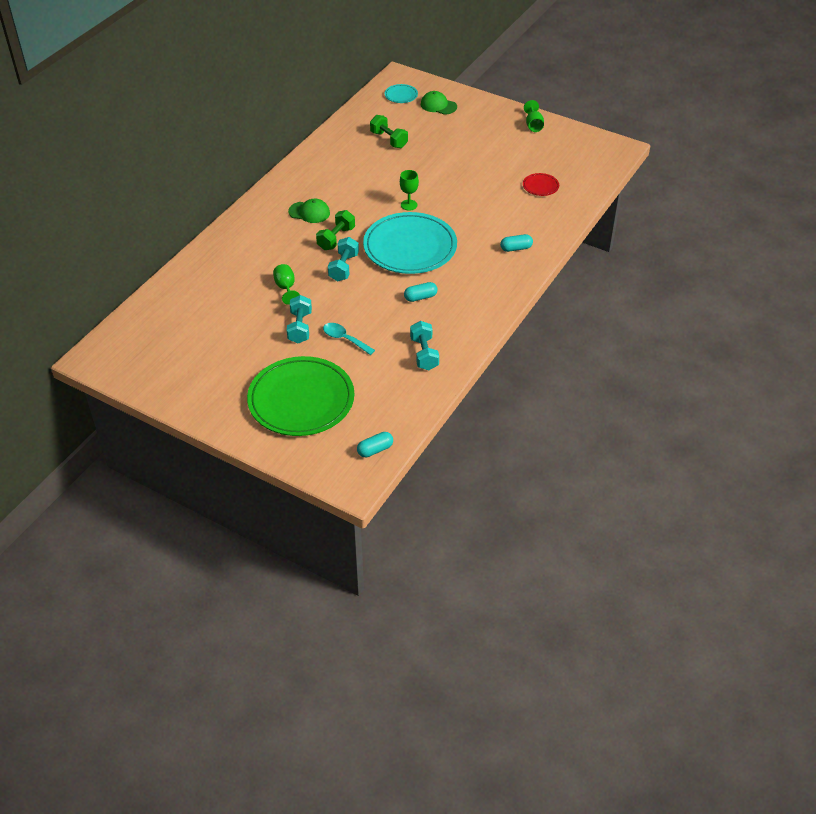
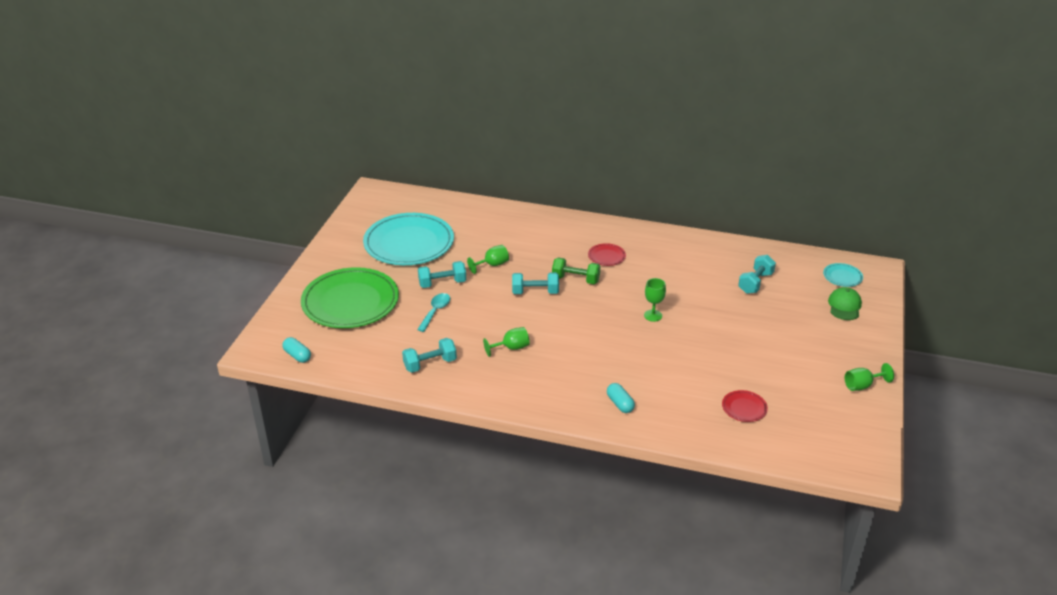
camera: 75 degrees right, 10 degrees down
green cap [288,199,330,223] -> red plate [588,243,626,266]
turquoise plate [363,212,457,274] -> turquoise plate moved to [363,213,454,265]
green dumbbell [370,115,408,148] -> turquoise dumbbell [738,255,776,294]
turquoise capsule [404,282,438,302] -> green goblet [483,327,530,357]

